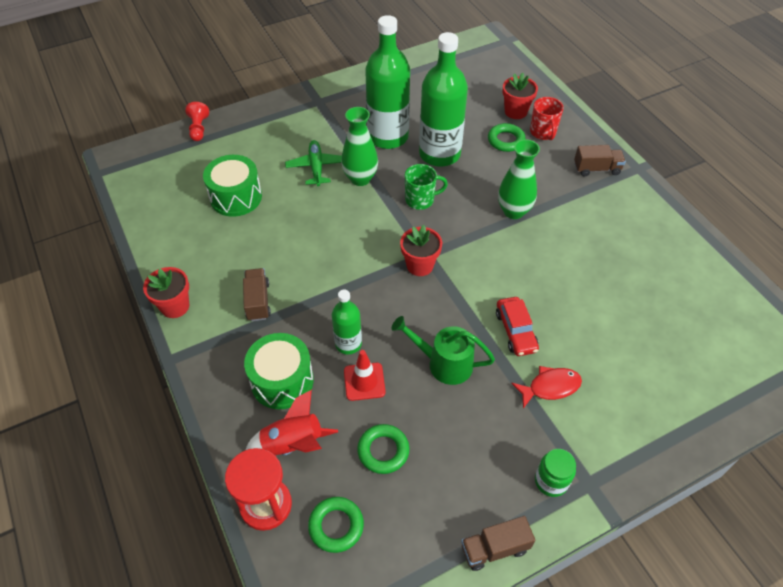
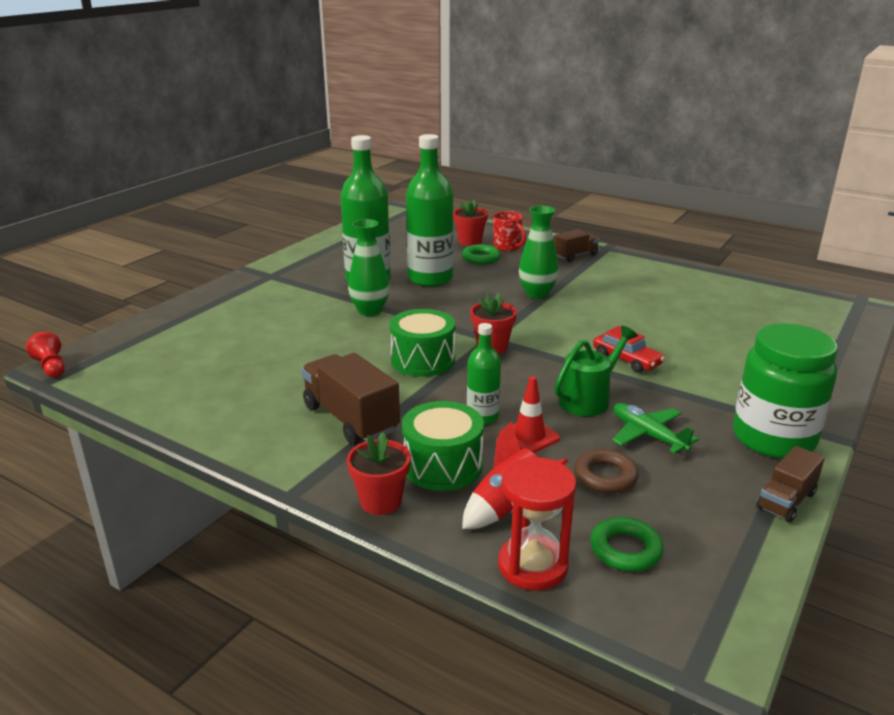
camera: 30 degrees left, 25 degrees down
red flower pot [143,267,189,318] -> red flower pot moved to [347,432,411,515]
red pawn [185,102,209,141] -> red pawn moved to [26,332,65,377]
green drum [203,155,262,217] -> green drum moved to [390,309,455,377]
brown truck [243,268,271,321] -> brown truck [301,353,400,445], size x1.70
green plane [285,140,342,186] -> green plane moved to [612,403,699,454]
green ring [357,424,410,474] -> brown ring [574,449,639,493]
green watering can [391,316,495,385] -> green watering can turned 150 degrees clockwise [554,326,638,416]
green mug [405,164,448,210] -> none
red fish [511,366,582,409] -> none
green jar [535,449,576,497] -> green jar [733,323,838,459], size x2.15

